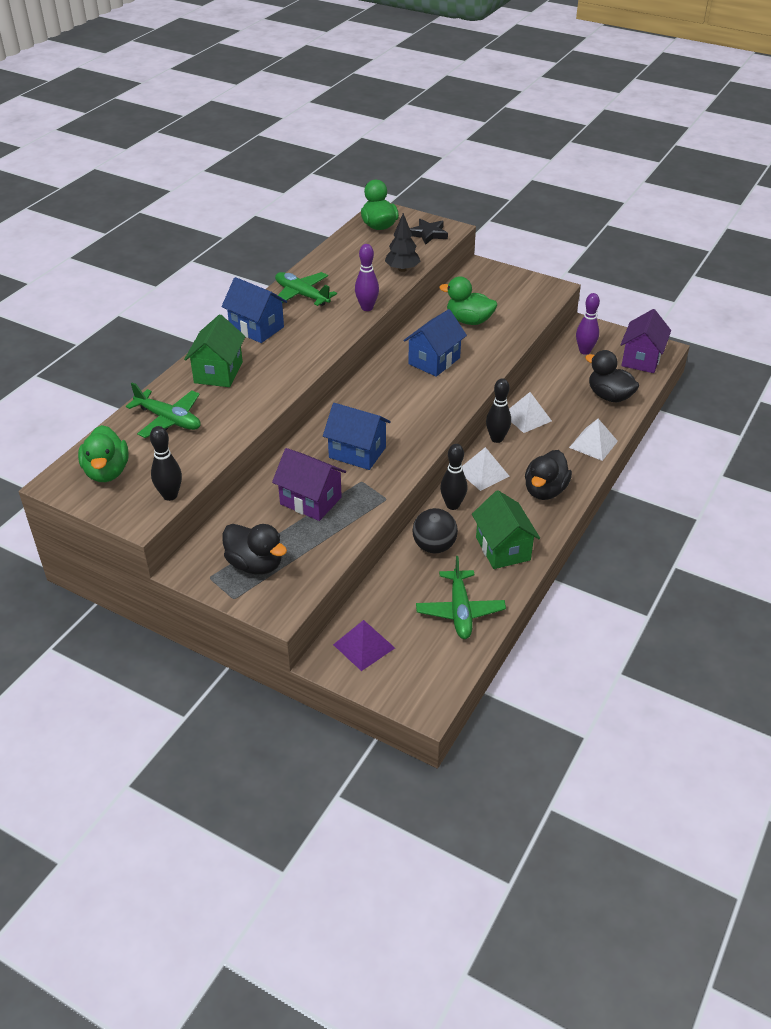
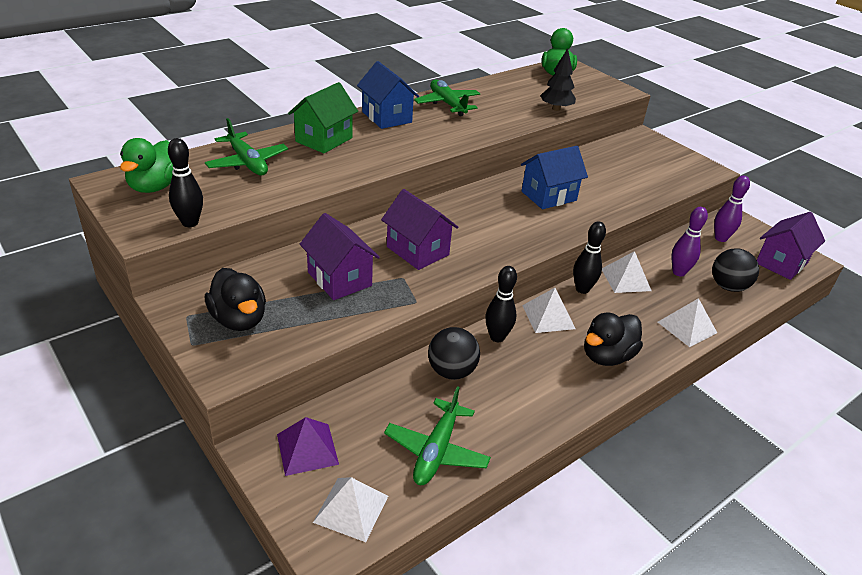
camera: 20 degrees right, 5 degrees down
blue house [323,403,391,470] -> purple house [381,189,458,270]
purple bowling pin [355,244,379,311] -> purple bowling pin moved to [671,207,708,276]
black star [410,219,448,245] -> none
green duck [439,277,497,325] -> none
green house [472,490,540,569] -> none
black duck [585,350,639,402] -> black ball [712,248,759,292]
none -> white pyramid [313,477,388,542]

